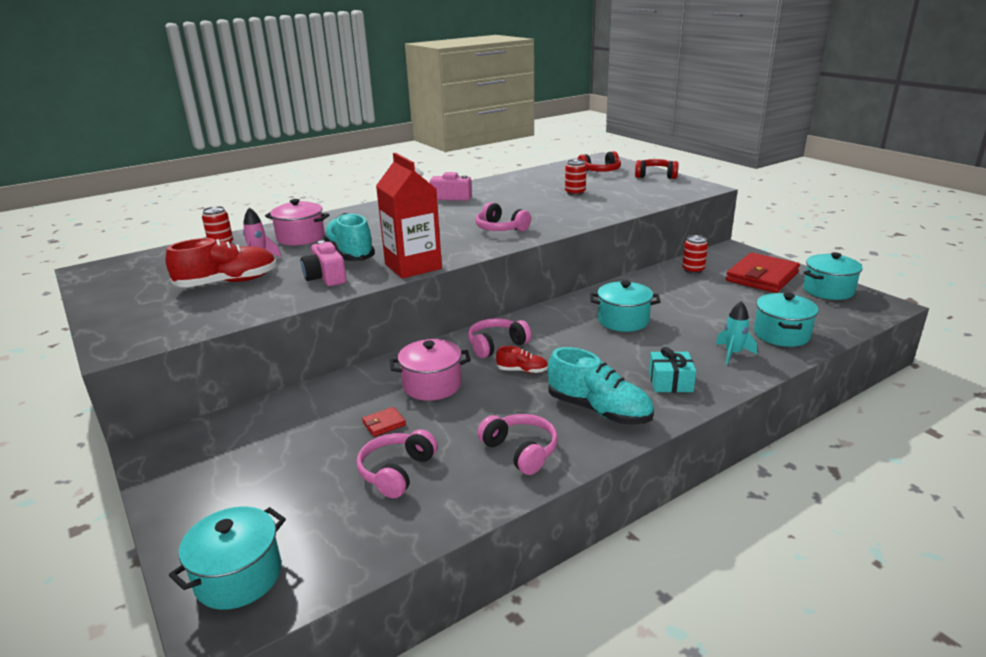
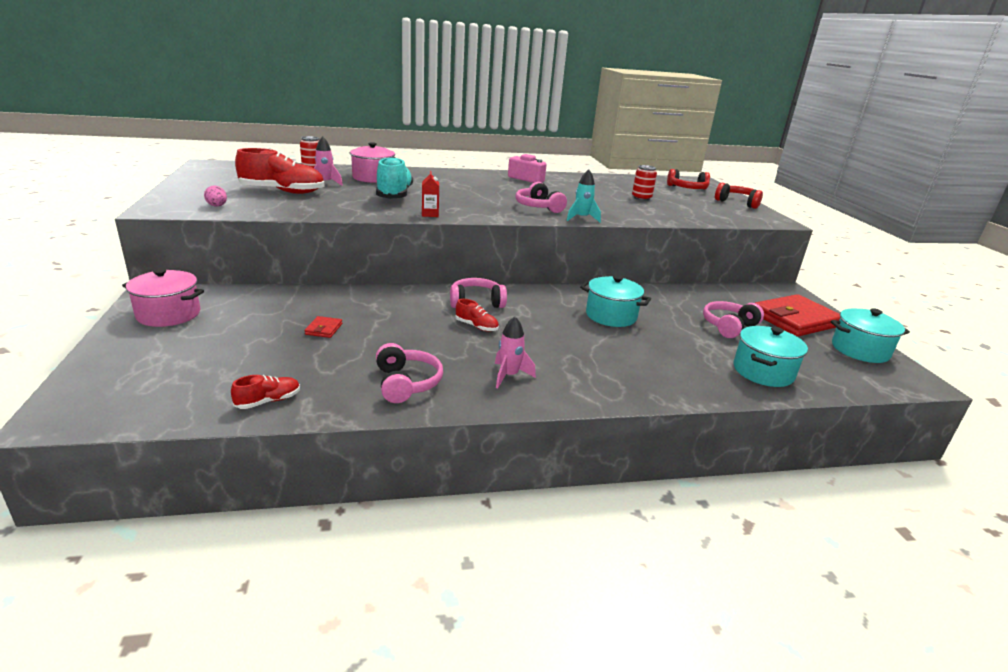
camera: 20 degrees right, 0 degrees up
turquoise pot [169,506,286,610] -> none
pink camera [301,240,347,286] -> none
pink headphones [357,429,438,498] -> pink headphones moved to [703,301,764,338]
red wallet [362,407,406,437] -> red wallet turned 75 degrees counterclockwise [305,316,342,338]
red carton [376,153,442,279] -> red carton [422,171,439,217], size x0.41
pink pot [390,339,471,401] -> pink pot moved to [122,268,204,327]
turquoise shoe [548,347,654,425] -> pink rocket [495,316,536,389]
turquoise gift [649,347,696,392] -> none
red can [682,235,708,274] -> none
turquoise rocket [716,301,757,365] -> turquoise rocket moved to [567,169,601,222]
none -> pink egg [204,185,227,207]
none -> red shoe [231,375,300,409]

